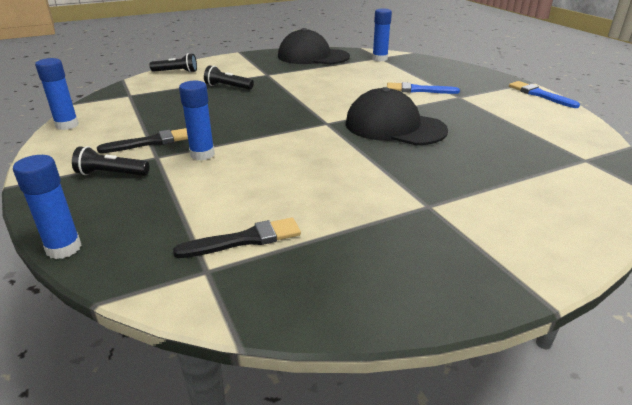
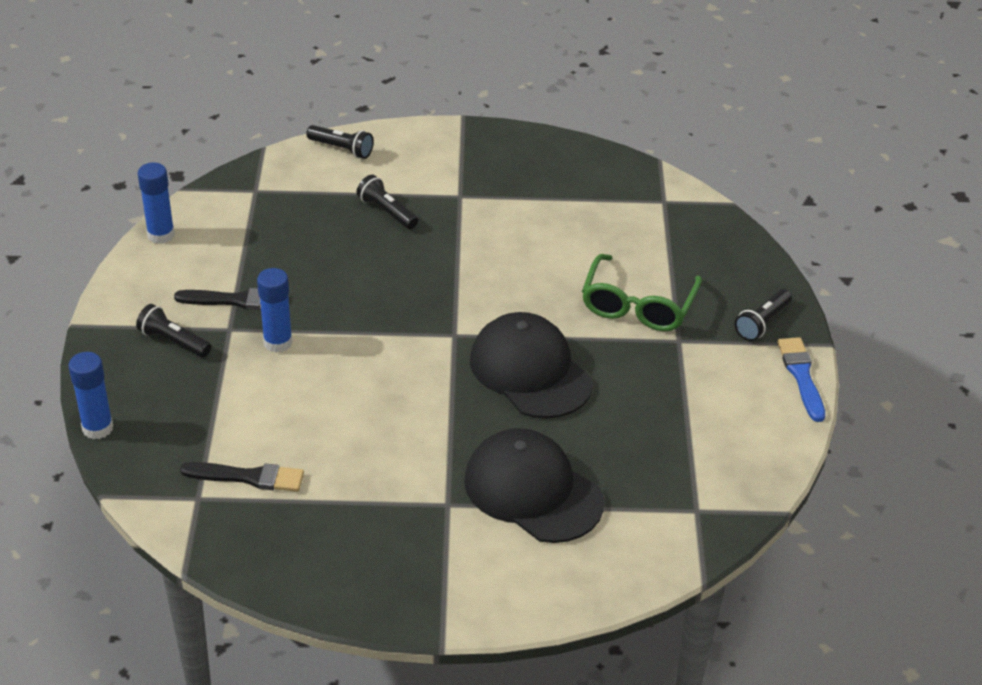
camera: 25 degrees right, 10 degrees up
black cap [278,28,350,64] -> black cap moved to [464,428,604,543]
blue glue stick [372,8,392,62] -> none
blue brush [387,82,460,94] -> green glasses [582,254,702,331]
none -> black flashlight [734,289,792,341]

